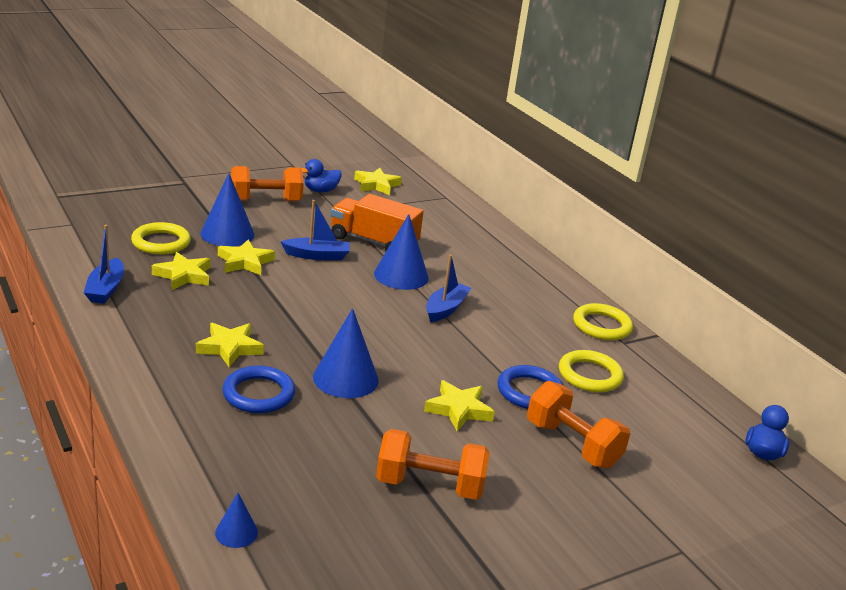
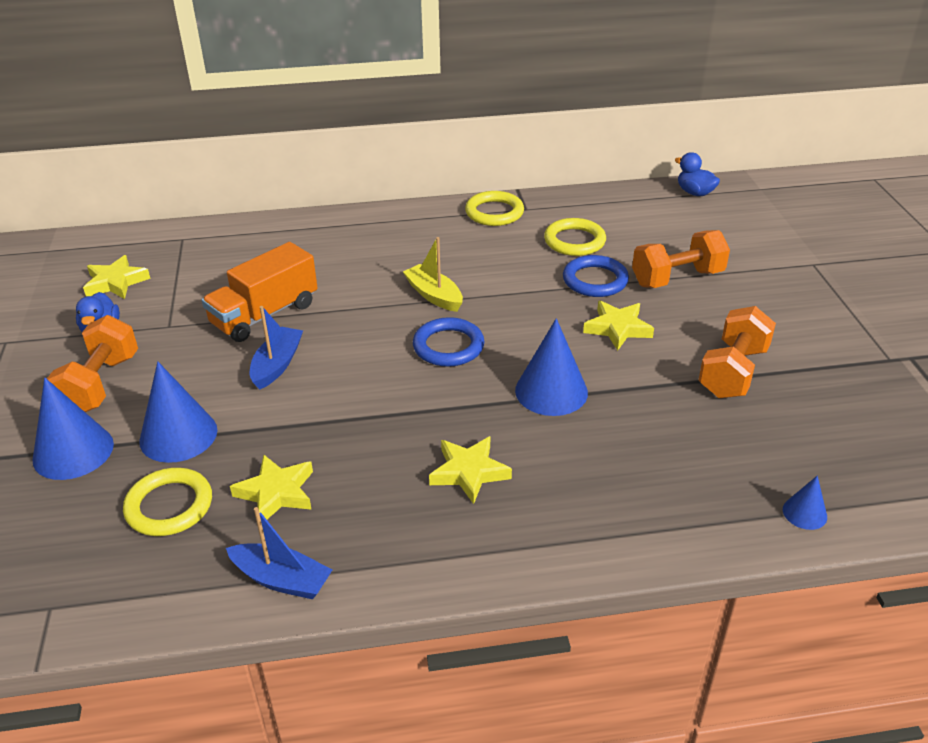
camera: 65 degrees left, 10 degrees up
yellow star [218,240,275,275] -> none
blue ring [222,366,295,413] -> blue ring moved to [413,317,485,367]
blue cone [374,214,429,290] -> blue cone moved to [33,378,114,480]
blue boat [426,254,471,322] -> yellow boat [403,237,463,312]

